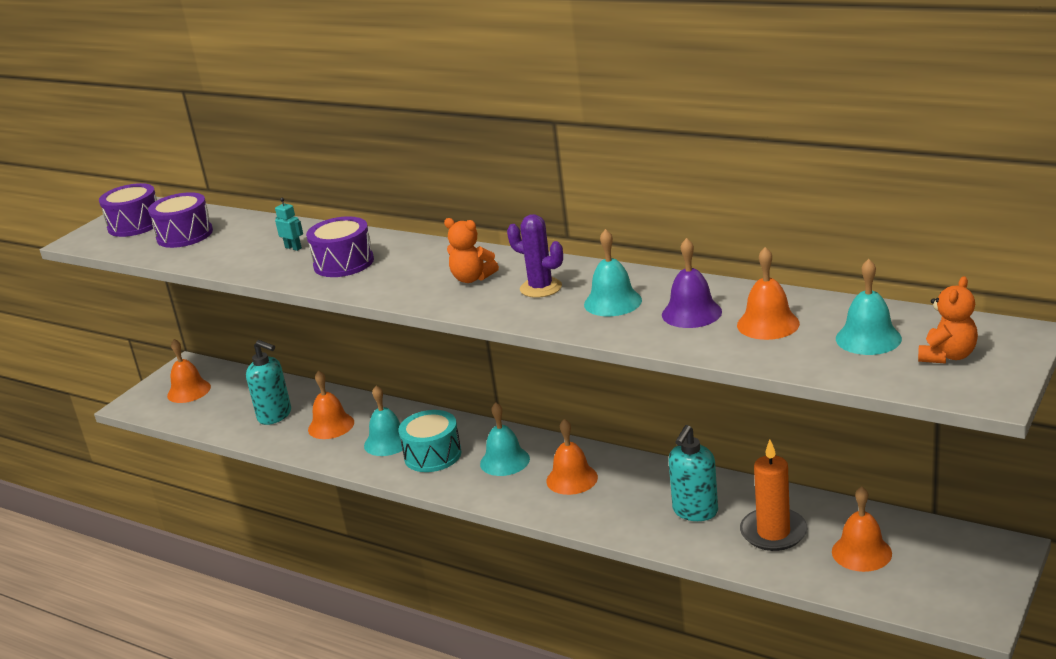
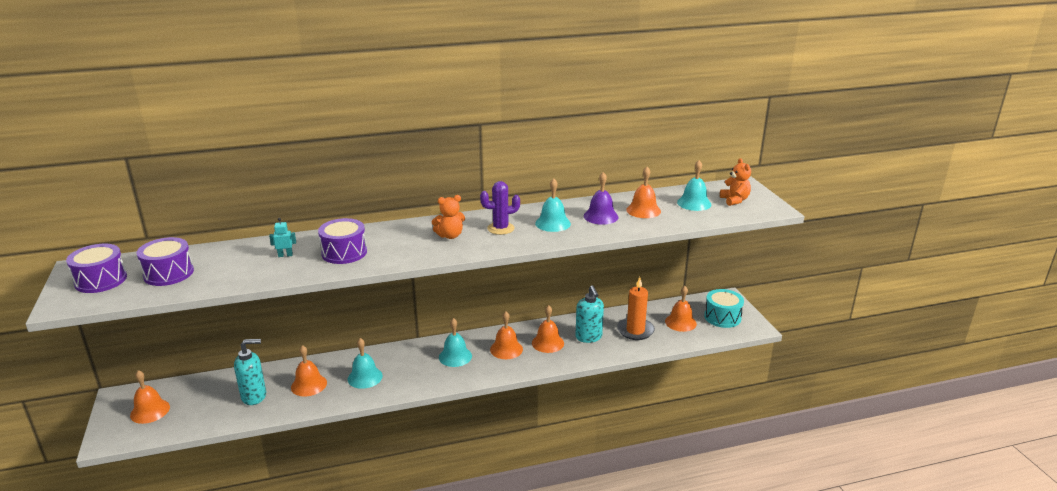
camera: 50 degrees left, 0 degrees up
turquoise drum [398,410,461,472] -> turquoise drum moved to [704,289,744,328]
none -> orange bell [532,305,564,353]

